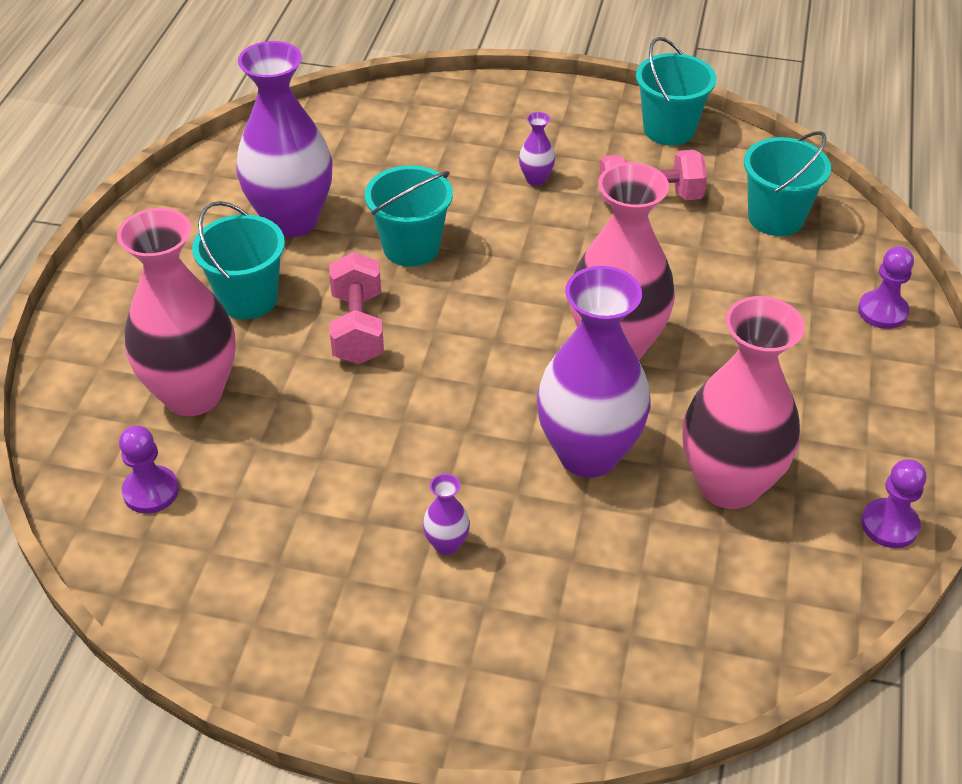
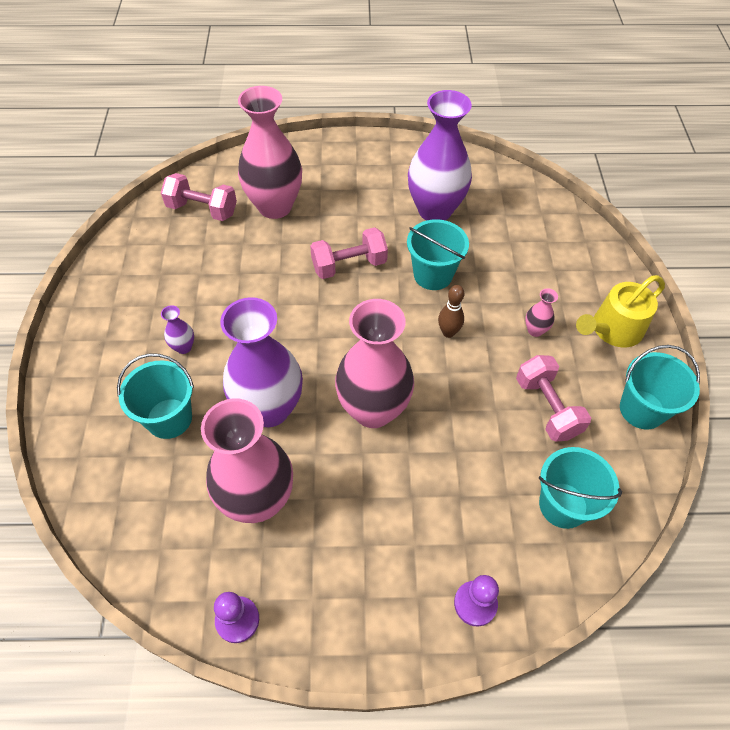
camera: 75 degrees right, 10 degrees up
purple pawn [119,426,179,514] -> pink dumbbell [161,173,237,221]
turquoise bucket [192,201,285,319] -> turquoise bucket moved to [117,354,194,439]
purple vase [519,112,555,186] -> pink vase [525,288,558,337]
none -> brown bowling pin [438,285,464,338]
none -> yellow watering can [576,275,665,347]

